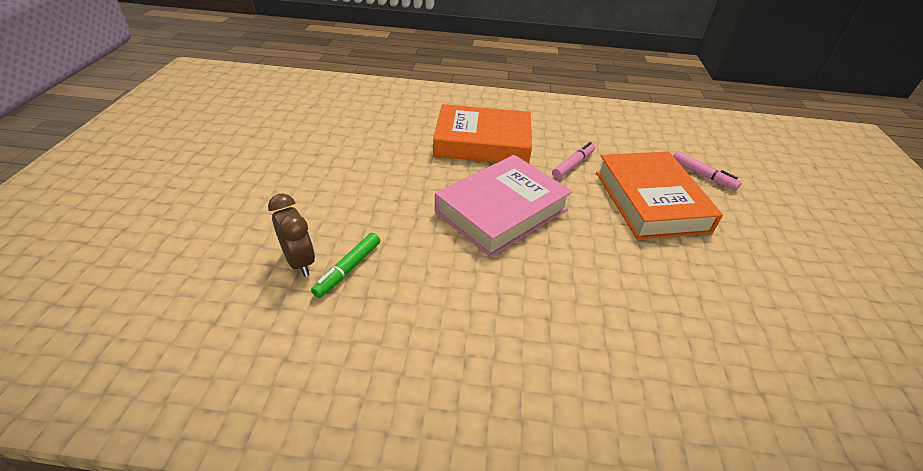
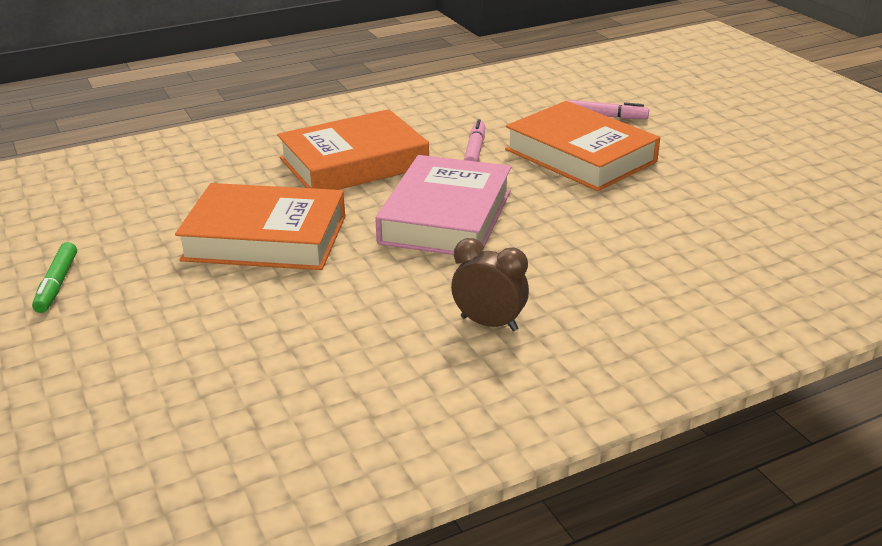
camera: 30 degrees left, 10 degrees down
brown clock [268,194,315,277] -> brown clock moved to [451,238,529,331]
green marker [311,233,380,298] -> green marker moved to [32,242,77,313]
none -> orange book [175,183,345,270]

